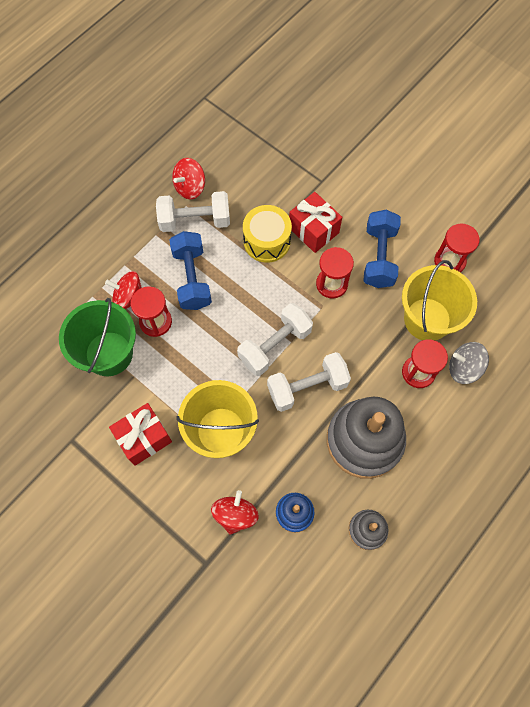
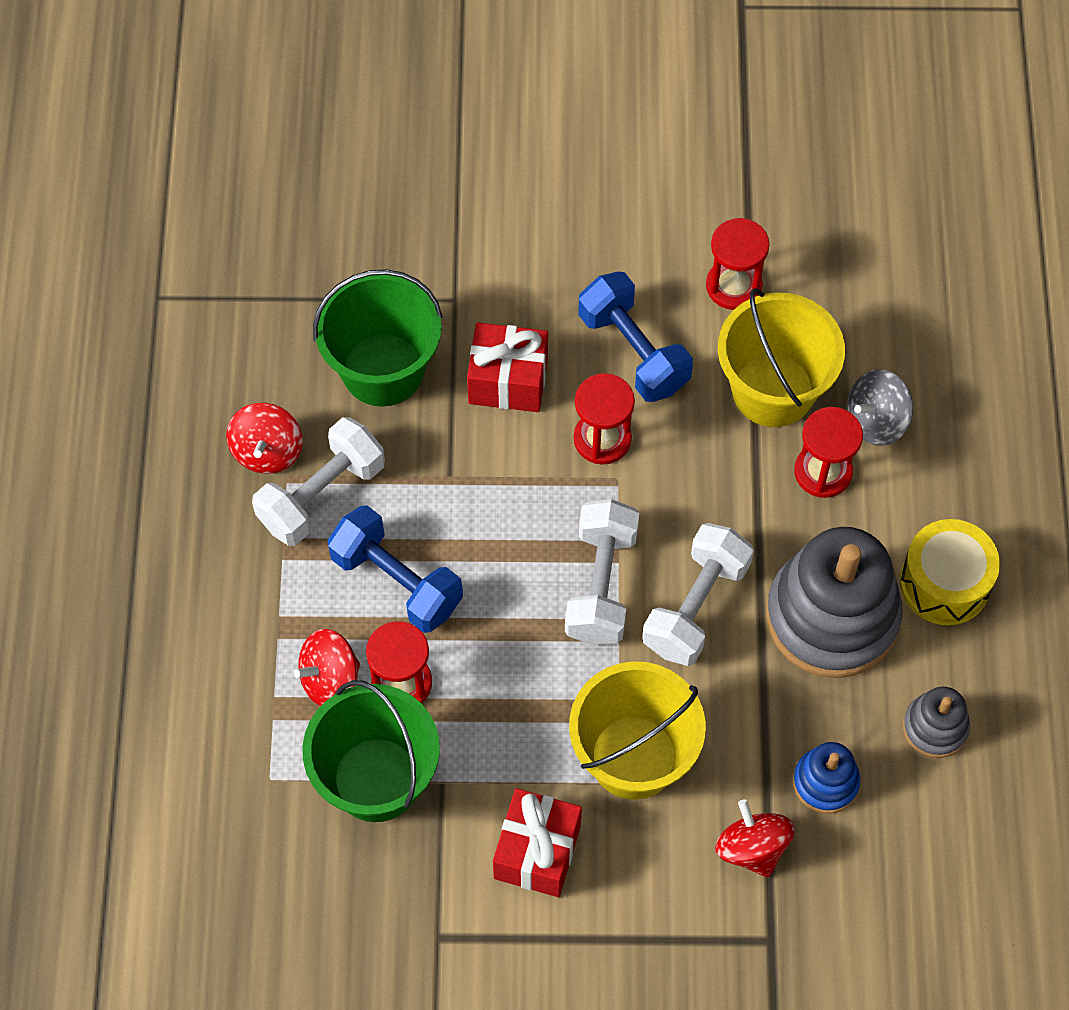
camera: 40 degrees left, 5 degrees down
yellow drum [243,205,292,262] -> yellow drum moved to [900,519,1000,625]
none -> green bucket [313,269,443,407]

